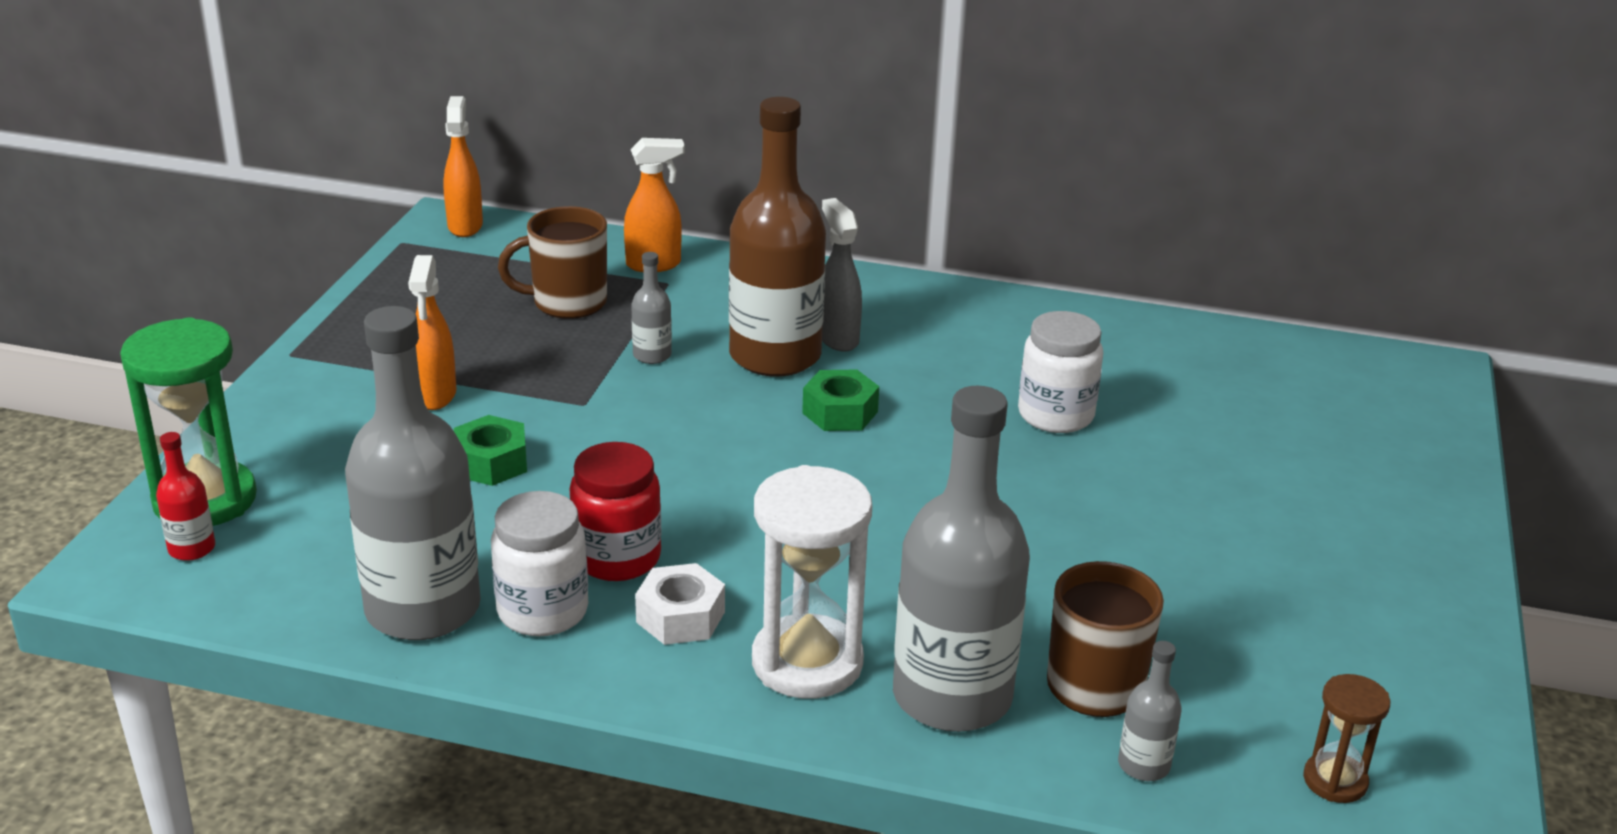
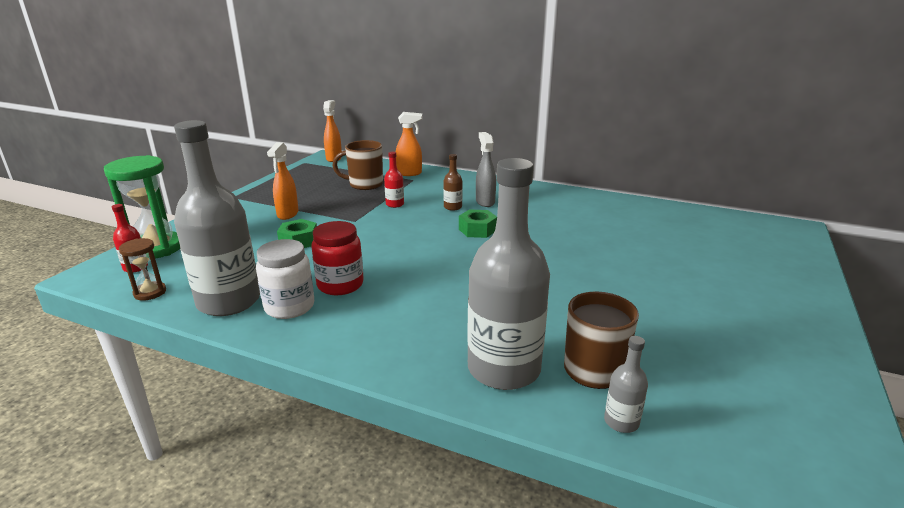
camera: 10 degrees right, 5 degrees down
grey bottle [631,252,672,364] -> red bottle [384,152,404,208]
white nut [635,563,725,645] -> none
brown bottle [729,97,826,377] -> brown bottle [443,154,463,211], size x0.42
white hourglass [752,465,872,699] -> none
white jar [1018,311,1103,433] -> none
brown hourglass [1303,674,1390,803] -> brown hourglass moved to [119,238,166,301]

